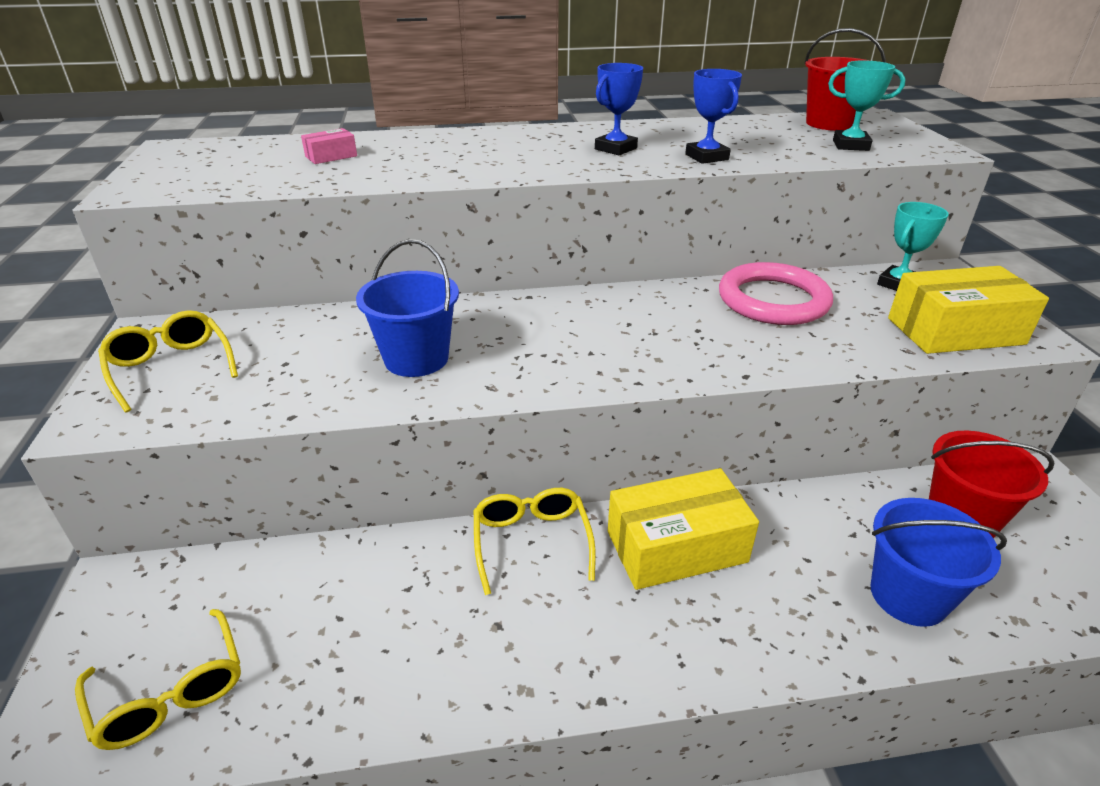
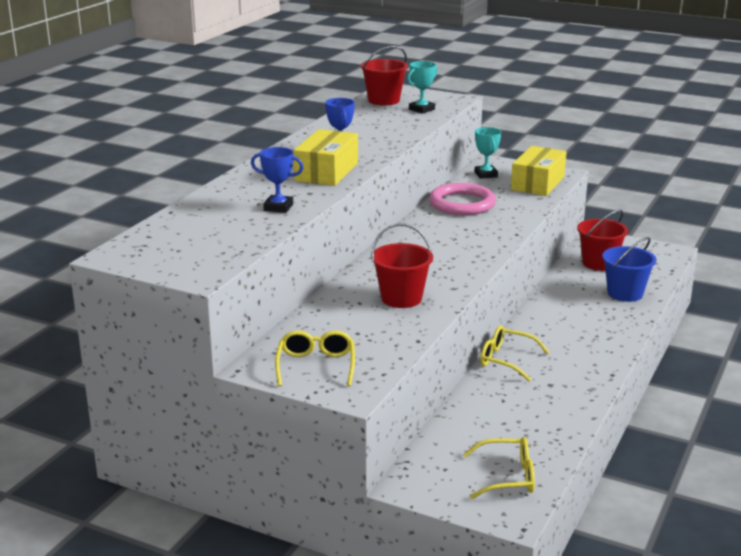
camera: 55 degrees left, 10 degrees down
yellow glasses [98,310,238,412] -> yellow glasses turned 90 degrees clockwise [275,330,355,386]
pink box [301,128,357,164] -> none
blue bucket [356,239,459,377] -> red bucket [371,224,433,308]
yellow box [608,468,759,590] -> yellow box moved to [293,129,358,186]
blue trophy [685,69,742,164] -> blue trophy moved to [251,147,304,213]

